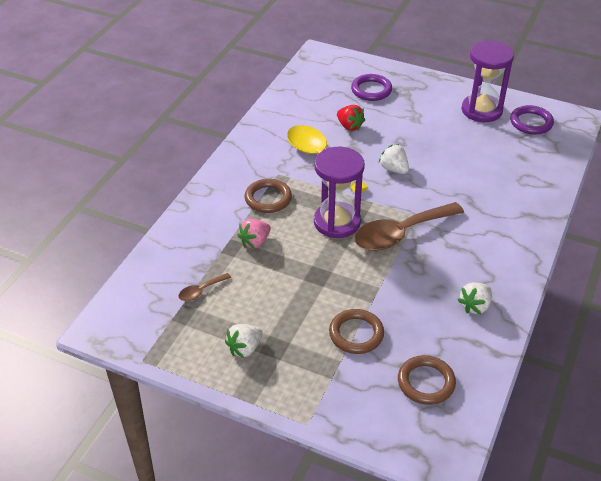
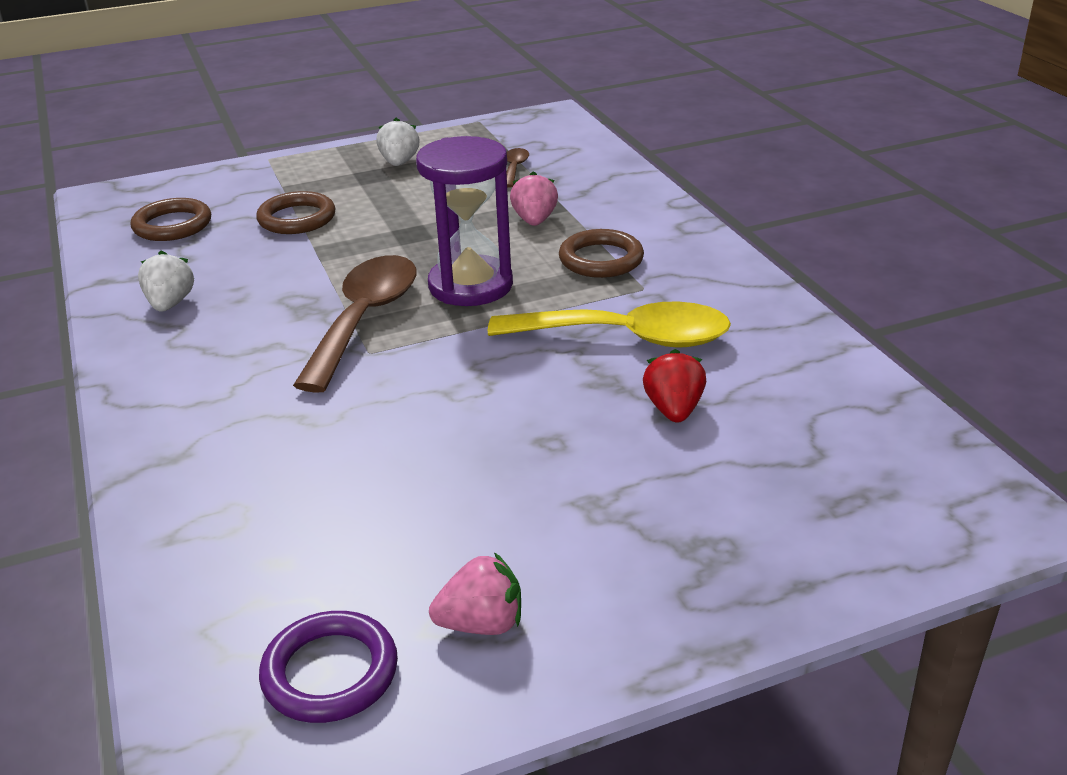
camera: 135 degrees right, 10 degrees down
red strawberry [337,105,365,131] -> red strawberry turned 90 degrees clockwise [643,349,706,423]
purple ring [351,74,392,101] -> none
white strawberry [379,144,409,174] -> none
purple hourglass [462,41,514,122] -> pink strawberry [429,552,521,635]

